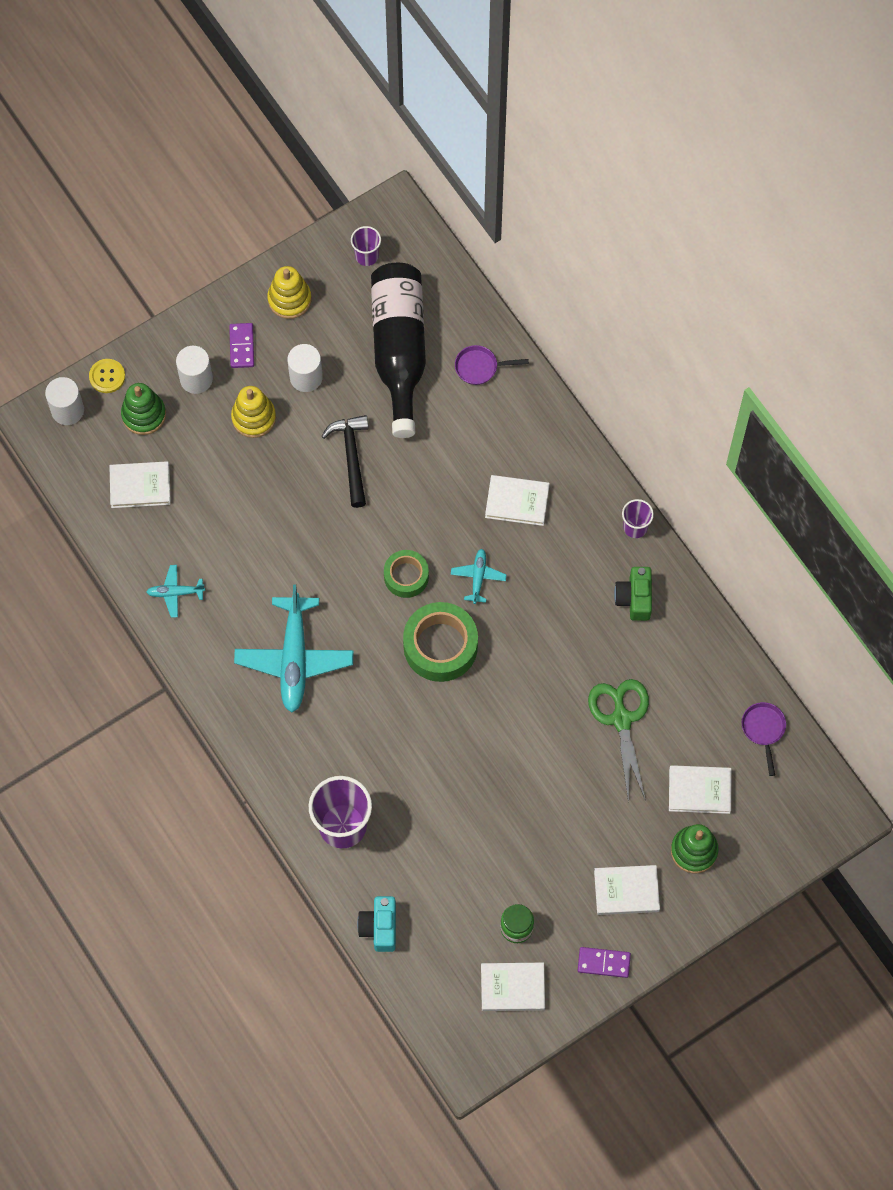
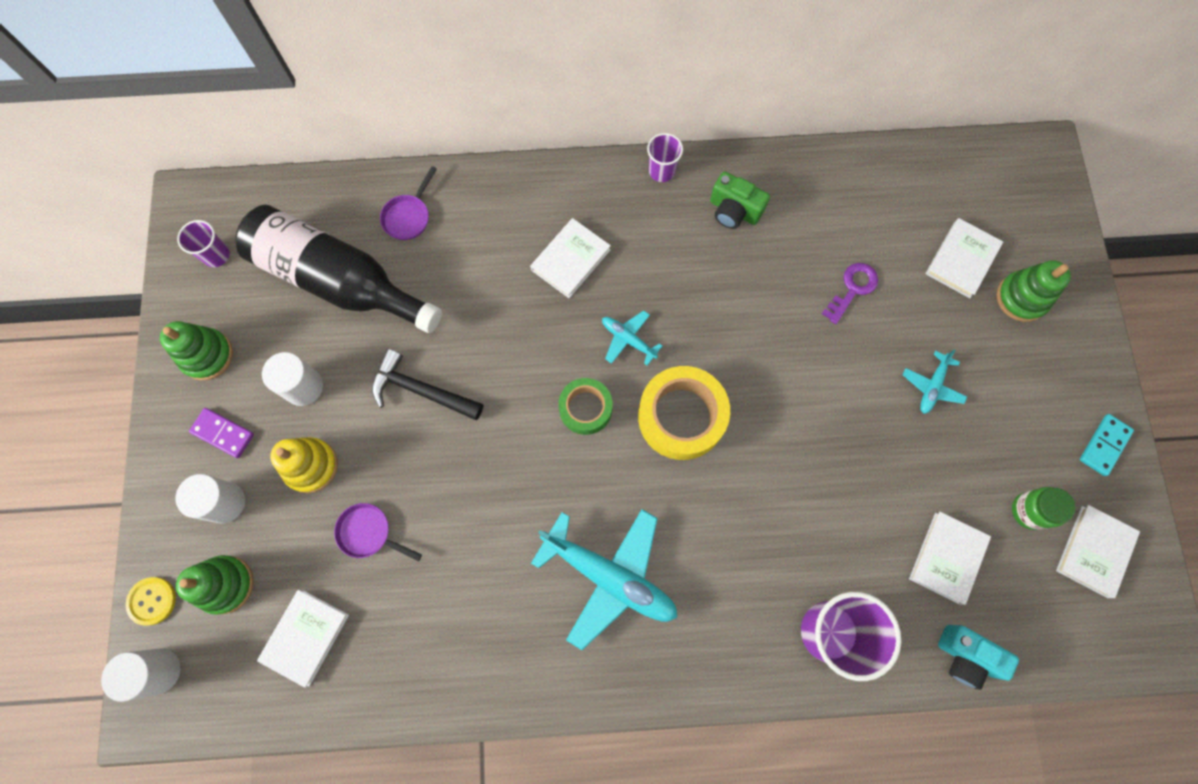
camera: 60 degrees left, 5 degrees up
turquoise plane [146,565,205,618] -> turquoise plane moved to [903,350,967,414]
yellow stacking toy [267,266,312,319] -> green stacking toy [160,321,233,380]
green tape [403,602,478,682] -> yellow tape [638,366,730,460]
purple domino [578,947,631,978] -> turquoise domino [1080,414,1134,476]
green scissors [588,679,649,803] -> purple key [822,263,878,324]
white book [594,865,660,915] -> white book moved to [909,512,991,605]
purple pan [742,702,786,776] -> purple pan moved to [334,503,422,561]

